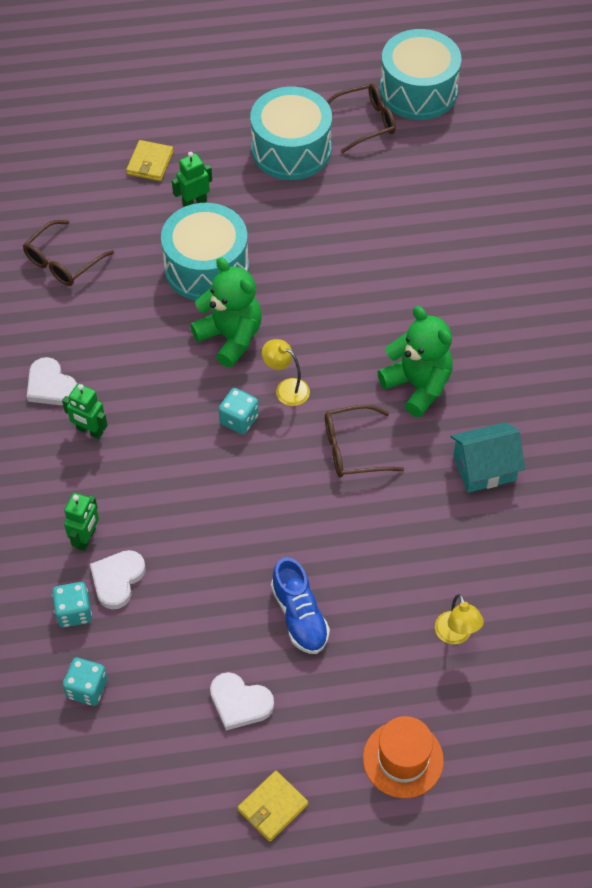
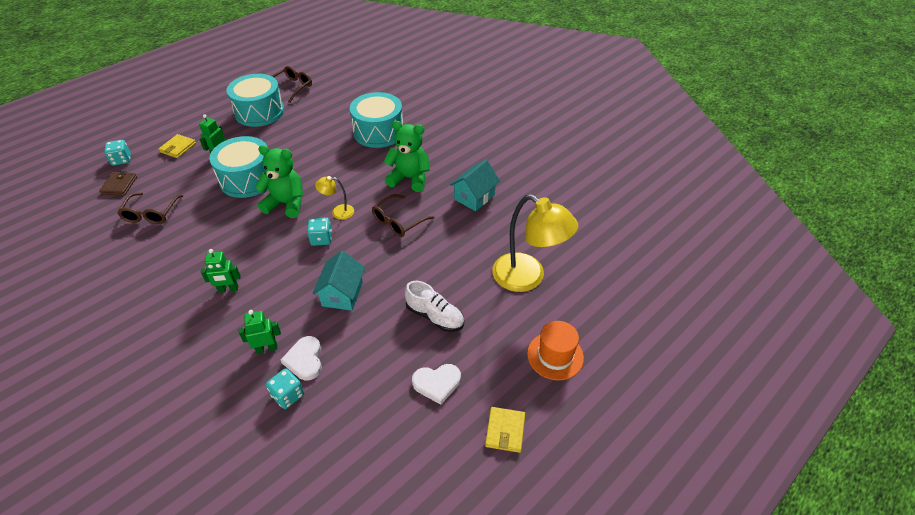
camera: 35 degrees left, 10 degrees down
white heart [27,357,77,405] -> none
turquoise dice [63,658,107,706] -> turquoise dice moved to [104,140,131,166]
green robot [64,493,99,551] -> green robot turned 90 degrees counterclockwise [239,310,281,354]
yellow wallet [126,140,173,181] -> yellow wallet turned 45 degrees clockwise [159,134,196,158]
blue shoe [271,557,330,654] -> white shoe [405,281,464,332]
turquoise drum [380,29,462,120] -> turquoise drum moved to [350,92,403,148]
yellow lamp [435,594,484,645] -> yellow lamp [492,194,578,292], size x2.13
none -> brown wallet [99,171,137,196]
none -> turquoise house [312,251,365,311]

